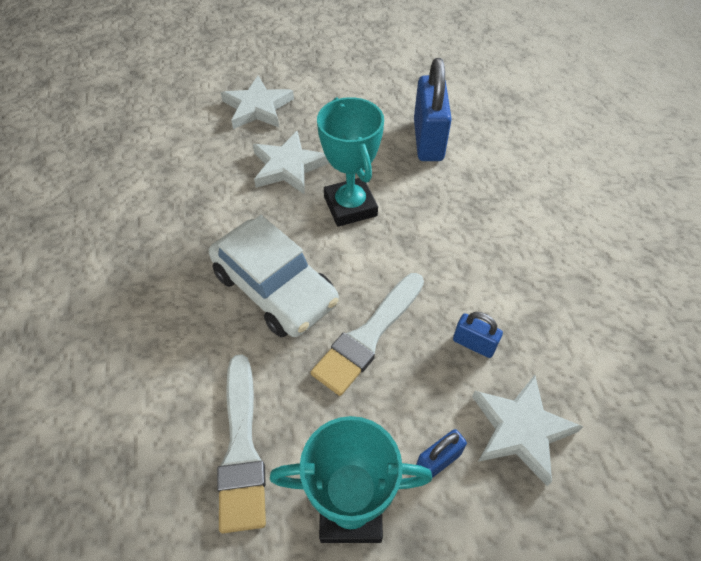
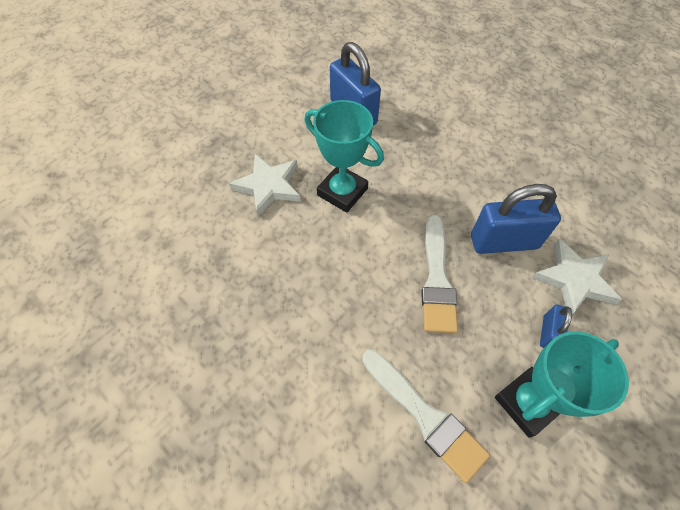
camera: 35 degrees left, 5 degrees up
white car [209,215,339,337] -> none
white star [221,76,294,129] -> none
blue padlock [453,312,503,358] -> blue padlock [471,184,561,254], size x2.02

